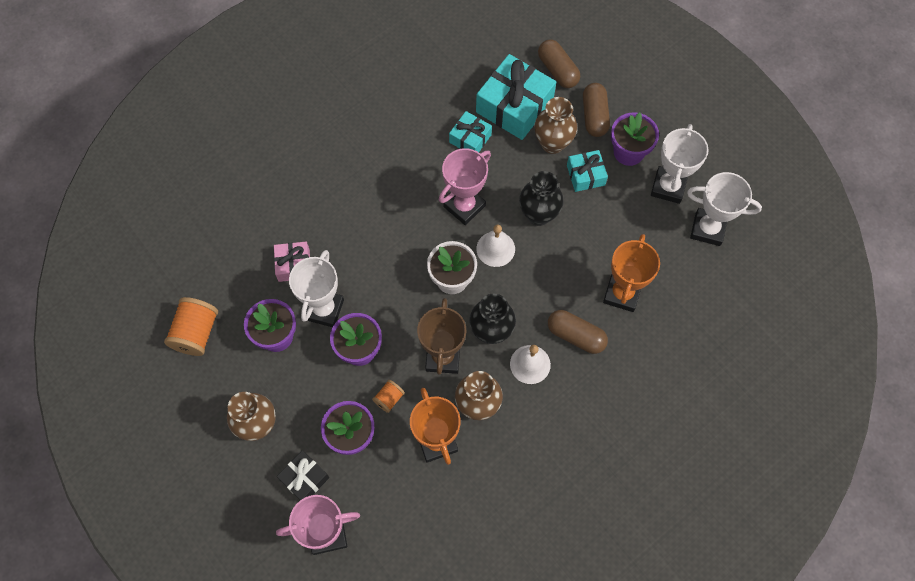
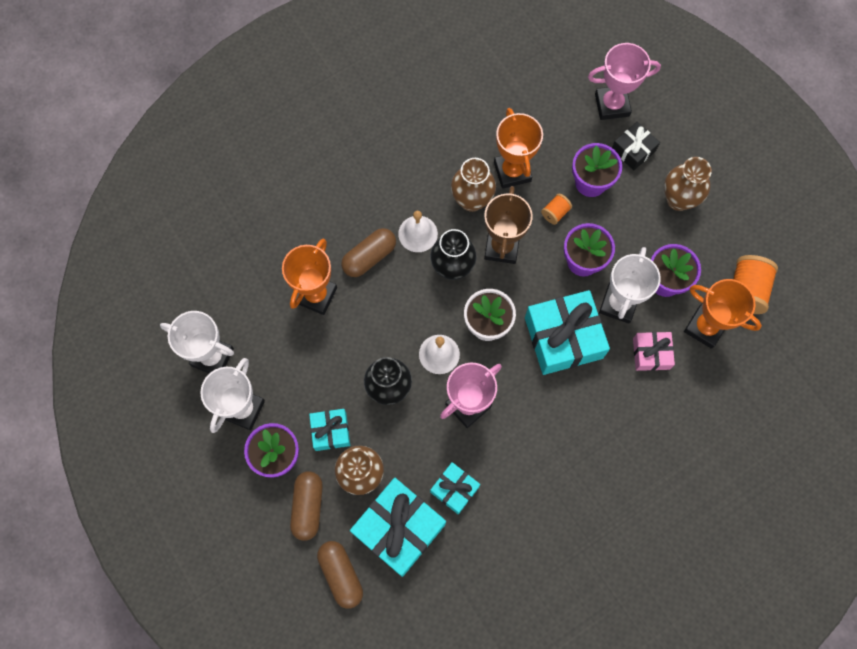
camera: 175 degrees left, 5 degrees up
brown capsule [548,310,608,354] -> brown capsule turned 75 degrees counterclockwise [341,228,396,277]
none -> turquoise gift [525,290,610,375]
none -> orange trophy [684,279,762,349]

